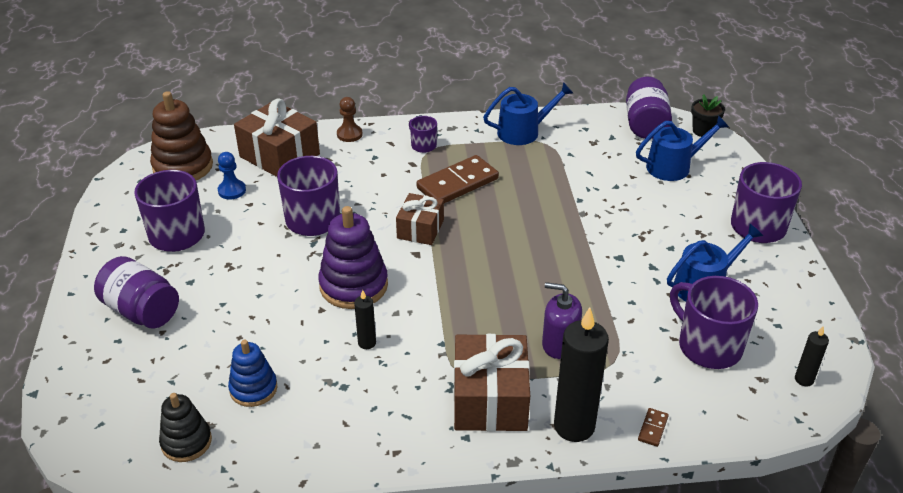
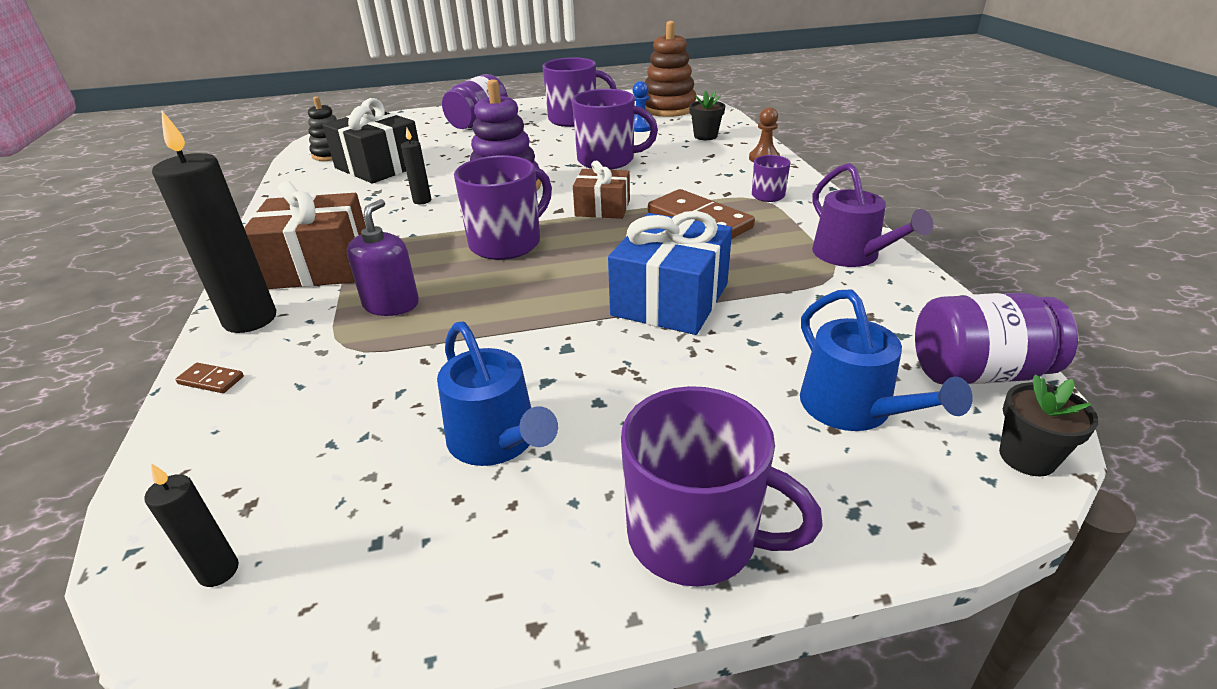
camera: 85 degrees right, 5 degrees down
blue stacking toy [228,340,278,407] -> black gift [323,98,419,184]
brown gift [234,99,320,177] -> black flower pot [689,90,725,140]
blue watering can [483,82,573,145] -> purple watering can [812,163,933,267]
purple mug [670,276,758,369] -> purple mug moved to [454,155,552,260]
none -> blue gift [608,211,732,335]

